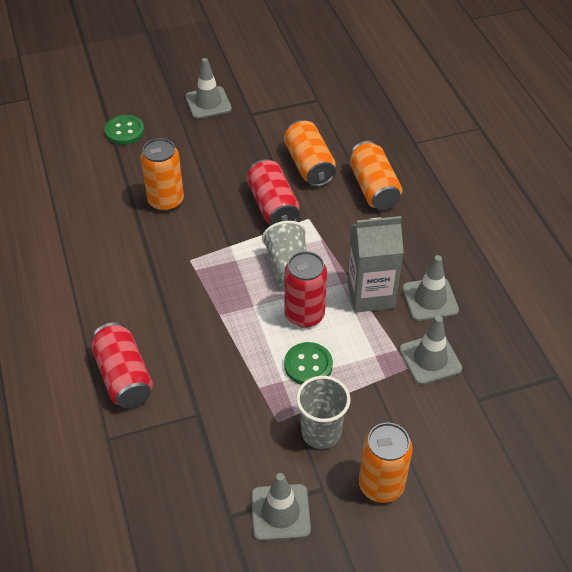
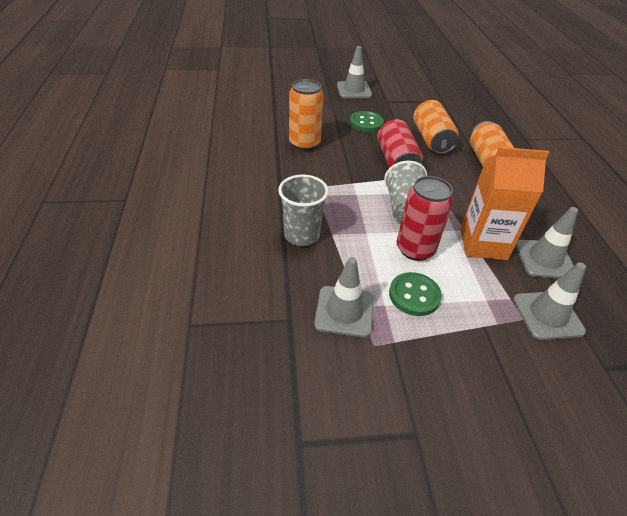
camera: 10 degrees right, 5 degrees down
red can [91,322,153,408] -> none
green button [104,115,144,145] -> green button moved to [350,111,384,132]
grey traffic cone [251,473,311,541] -> grey traffic cone moved to [314,257,374,337]
grey cup [296,376,350,449] -> grey cup moved to [278,174,329,246]
grey carton [347,216,404,313] -> orange carton [460,147,550,260]
orange can [359,422,413,503] -> none

